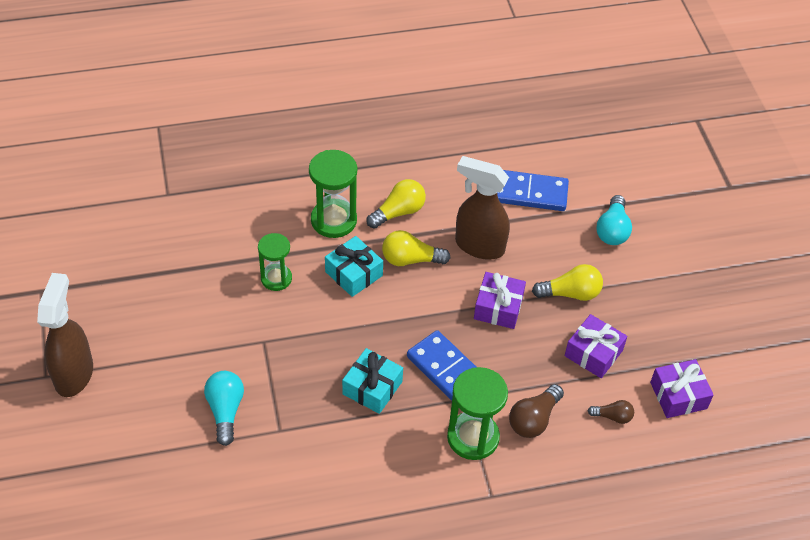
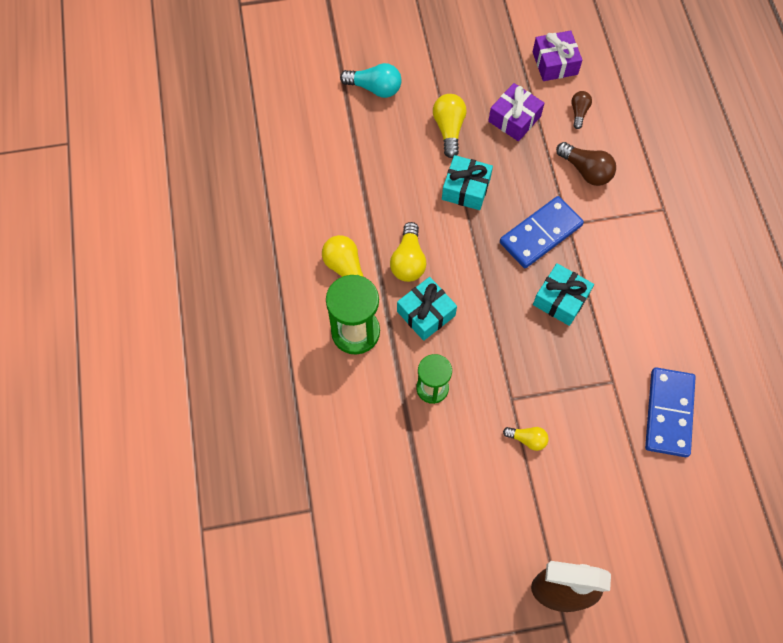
camera: 85 degrees left, 15 degrees up
turquoise light bulb [204,371,244,446] -> none
green hourglass [447,367,508,460] -> none
brown spray bottle [455,156,510,260] -> none
purple gift [474,272,526,329] -> turquoise gift [442,155,493,210]
blue domino [497,170,569,211] -> blue domino moved to [645,367,696,457]
none -> yellow light bulb [503,427,549,451]

